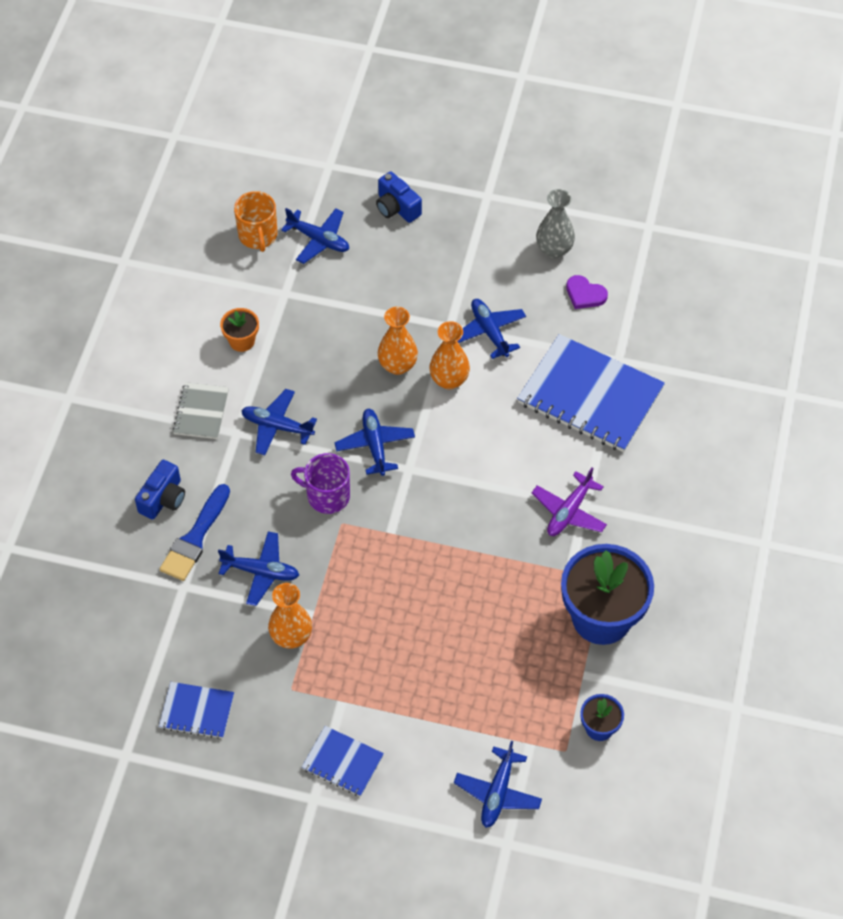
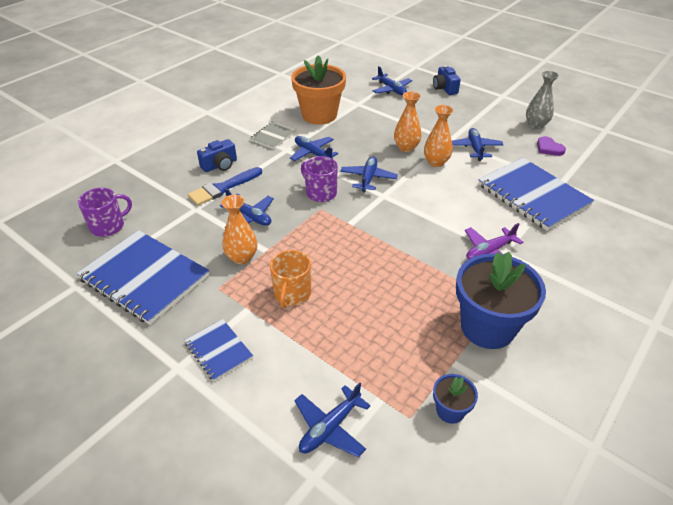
camera: 25 degrees right, 15 degrees down
blue notebook [159,682,234,739] -> blue notebook [76,230,209,325], size x2.00
orange flower pot [220,308,259,352] -> orange flower pot [291,55,346,125], size x2.16
orange mug [234,191,278,252] -> orange mug moved to [270,250,311,308]
none -> purple mug [78,188,132,237]

